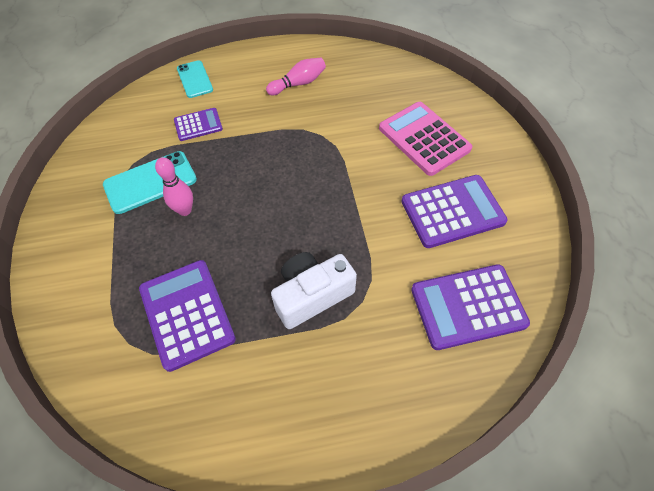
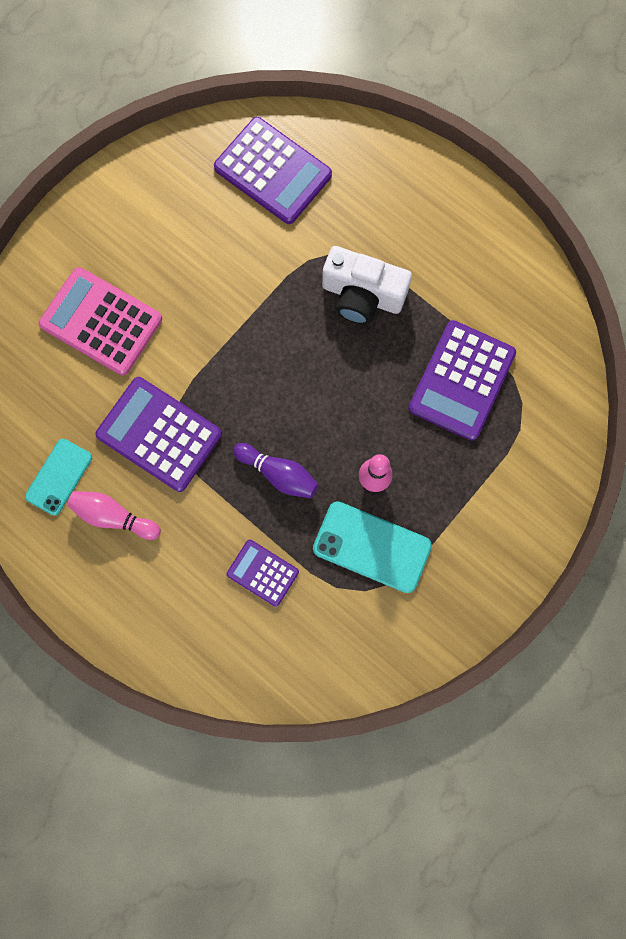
camera: 130 degrees left, 20 degrees up
turquoise phone [177,60,213,98] -> turquoise phone moved to [25,439,92,515]
pink calculator [379,102,473,176] -> pink calculator turned 105 degrees clockwise [38,267,162,376]
purple calculator [401,175,508,248] -> purple calculator moved to [95,377,222,492]
none -> purple bowling pin [233,443,319,498]

